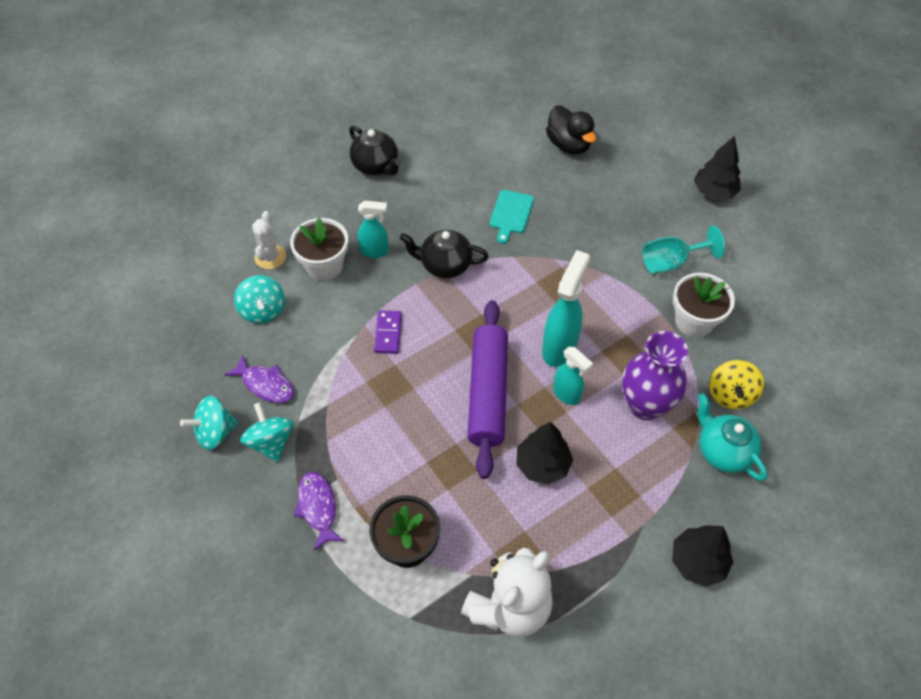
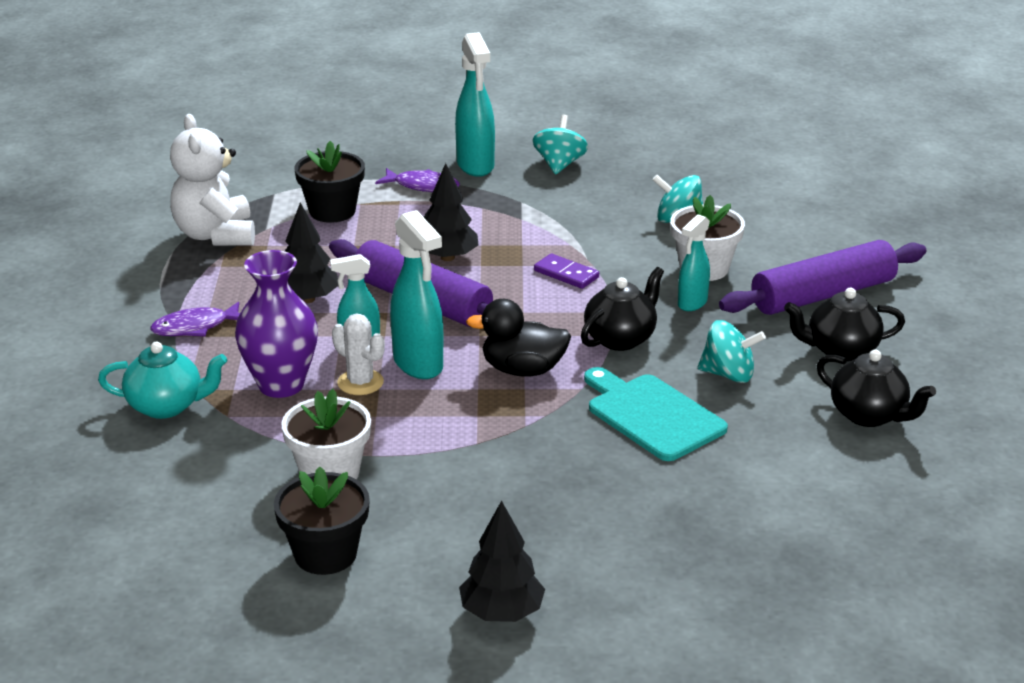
camera: 125 degrees right, 25 degrees down
purple fish [224,355,294,403] -> purple fish moved to [150,301,240,337]
turquoise spinning top [240,403,293,462] -> turquoise spinning top moved to [698,320,766,383]
white cactus [252,211,286,269] -> white cactus moved to [332,314,385,395]
turquoise cutting board [489,190,534,244] -> turquoise cutting board [584,367,728,461], size x1.57
black duck [546,105,596,155] -> black duck moved to [466,299,571,377]
turquoise goblet [643,226,725,273] -> none
black tree [672,526,733,587] -> black tree moved to [424,163,478,261]
yellow spinning top [709,360,764,409] -> none
none -> black flower pot [274,467,370,575]
none -> turquoise spray bottle [455,32,495,177]
none -> purple rolling pin [719,240,927,315]
none -> black teapot [817,349,936,427]

